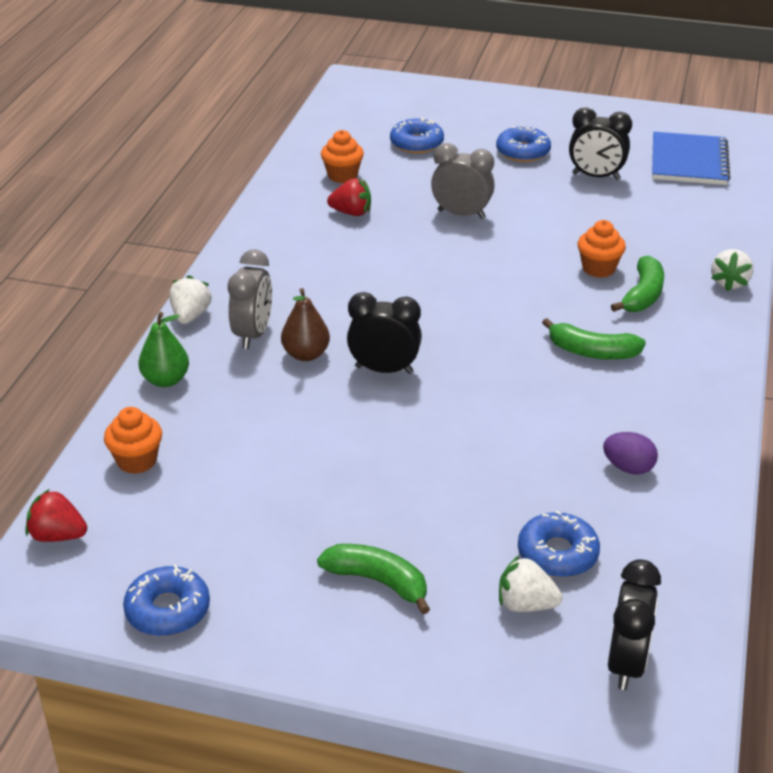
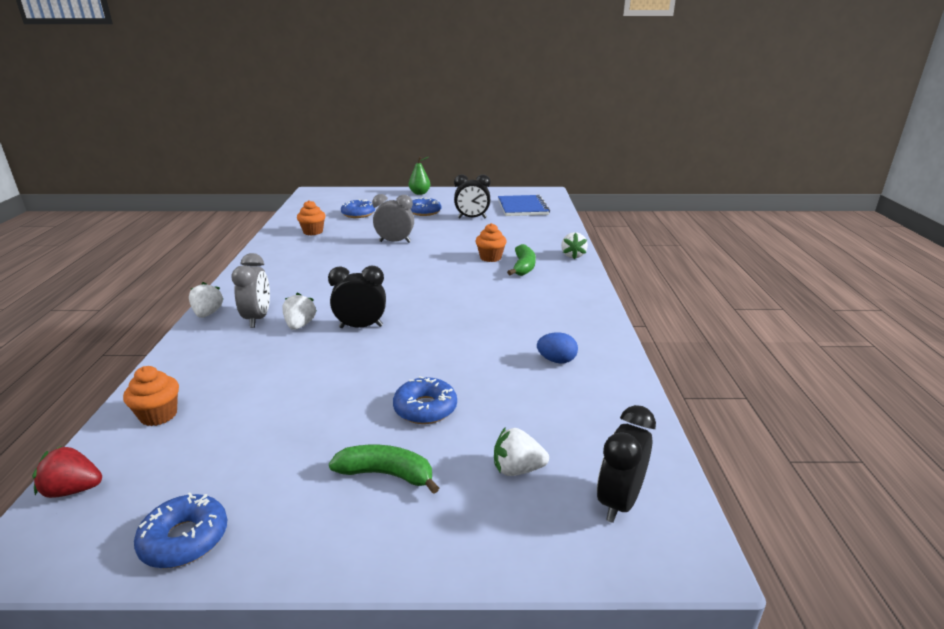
camera: 15 degrees left, 10 degrees down
green pear [138,312,189,387] -> green pear moved to [409,157,430,195]
brown pear [281,288,330,361] -> white strawberry [282,292,316,330]
red strawberry [327,178,371,216] -> none
blue donut [518,510,600,578] -> blue donut moved to [393,376,457,424]
green banana [542,318,646,360] -> none
purple egg [603,432,658,475] -> blue egg [537,332,578,363]
black clock [608,559,661,690] -> black clock turned 150 degrees counterclockwise [597,405,656,523]

